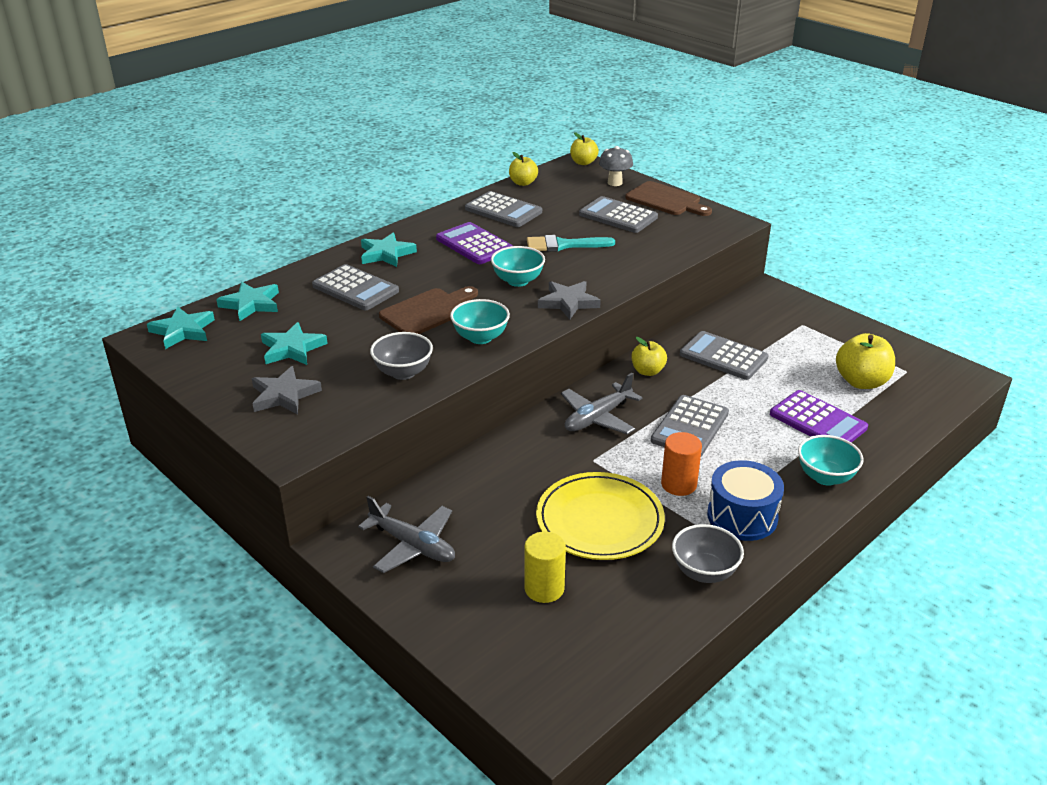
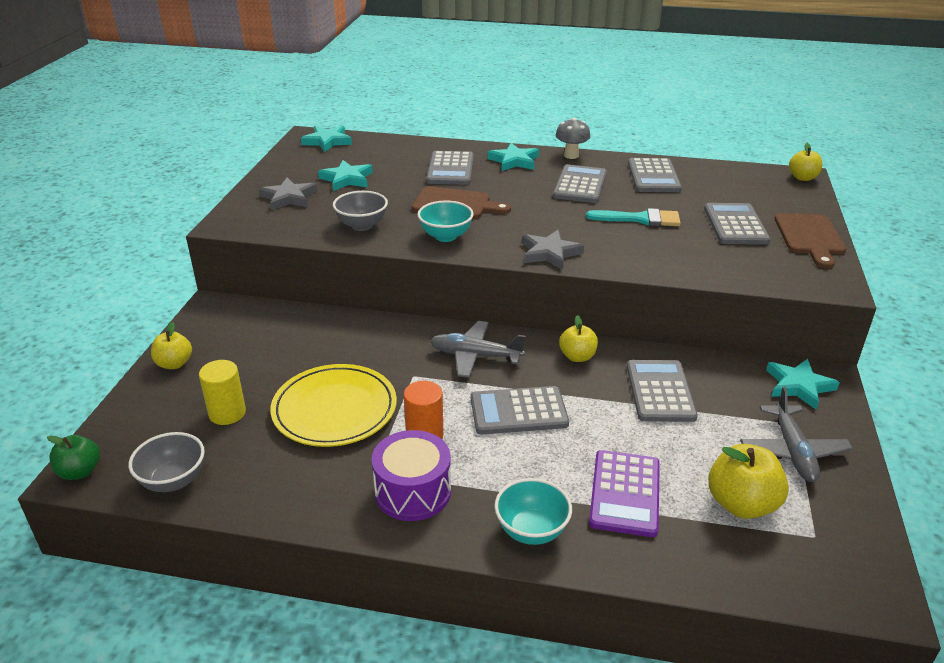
camera: 55 degrees right, 0 degrees up
turquoise star [216,282,279,321] -> turquoise star moved to [766,359,840,410]
grey plane [358,496,455,573] -> grey plane moved to [740,387,853,482]
purple calculator [436,222,513,264] -> grey calculator [553,164,607,203]
turquoise bowl [491,246,545,287] -> none
yellow apple [509,152,538,186] -> yellow apple moved to [151,322,192,369]
turquoise brush [527,235,615,252] -> turquoise brush turned 135 degrees clockwise [586,208,681,226]
grey mushroom [599,146,633,186] -> grey mushroom moved to [556,118,590,159]
grey bowl [672,524,744,583] -> grey bowl moved to [129,432,205,492]
blue drum [707,460,784,541] -> purple drum [372,430,451,521]
none -> green apple [47,435,100,480]

